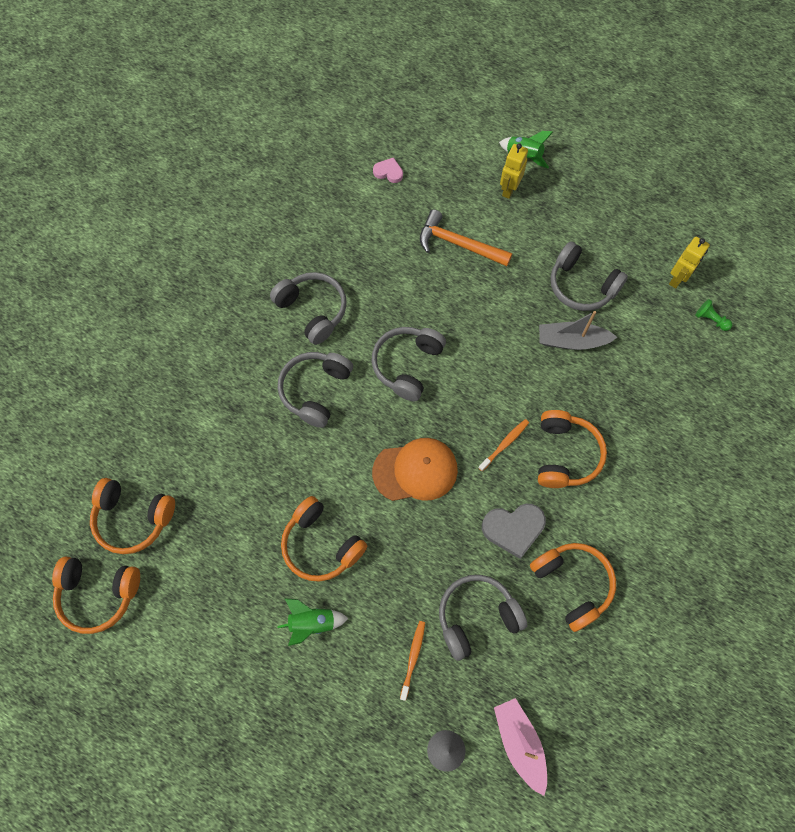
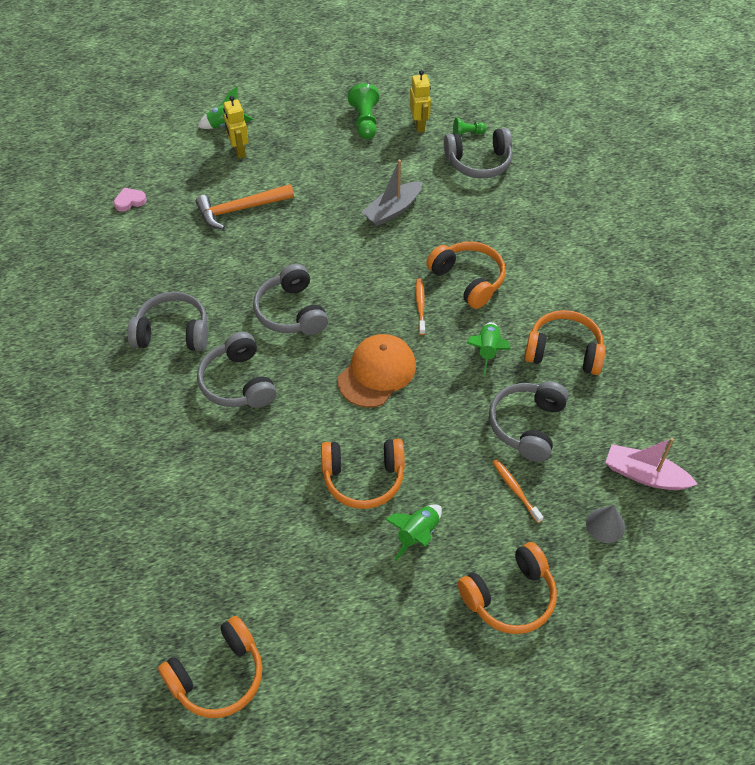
camera: 45 degrees left, 15 degrees down
orange headphones [90,478,175,554] -> orange headphones moved to [458,542,557,634]
grey heart [482,504,546,559] -> green rocket [467,322,511,377]
grey headphones [550,241,628,311] -> grey headphones moved to [444,128,512,178]
none -> green pawn [348,83,379,139]

